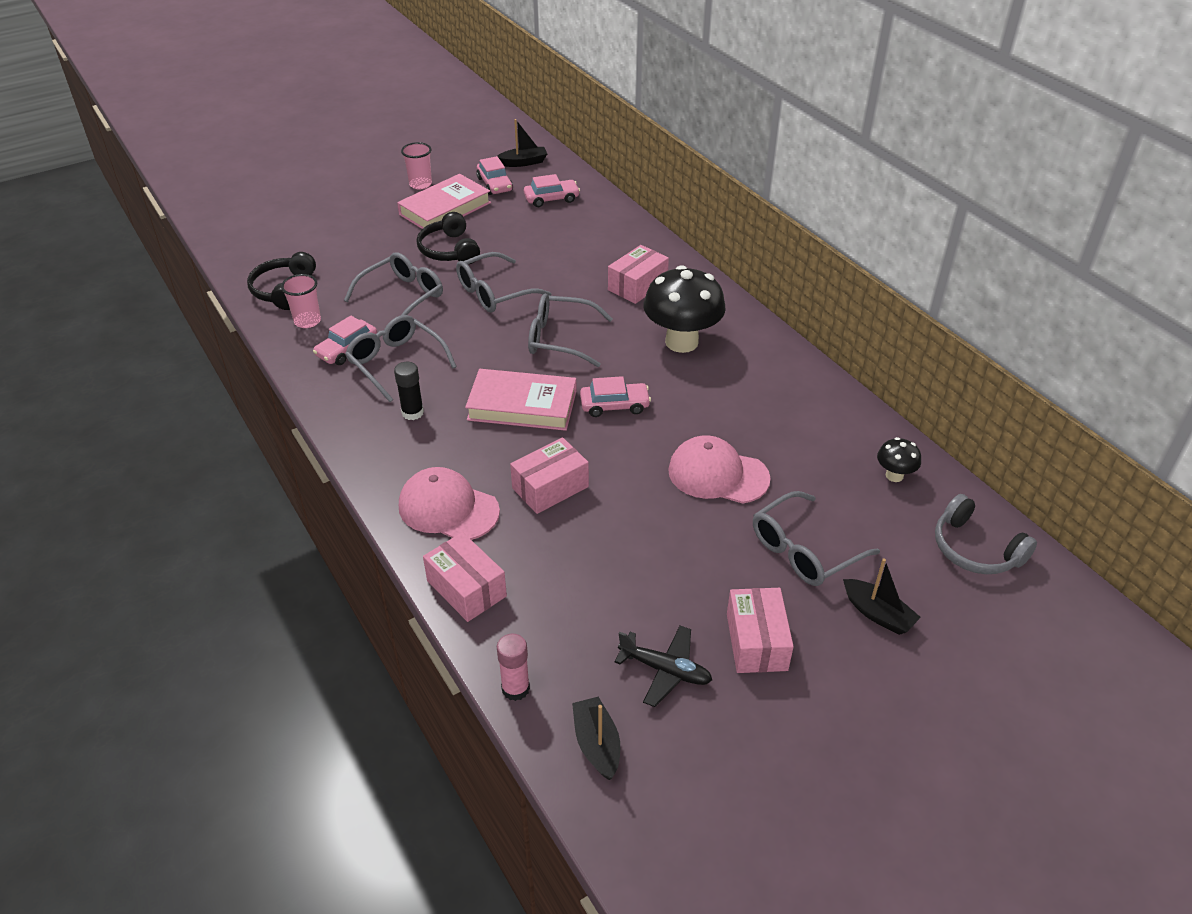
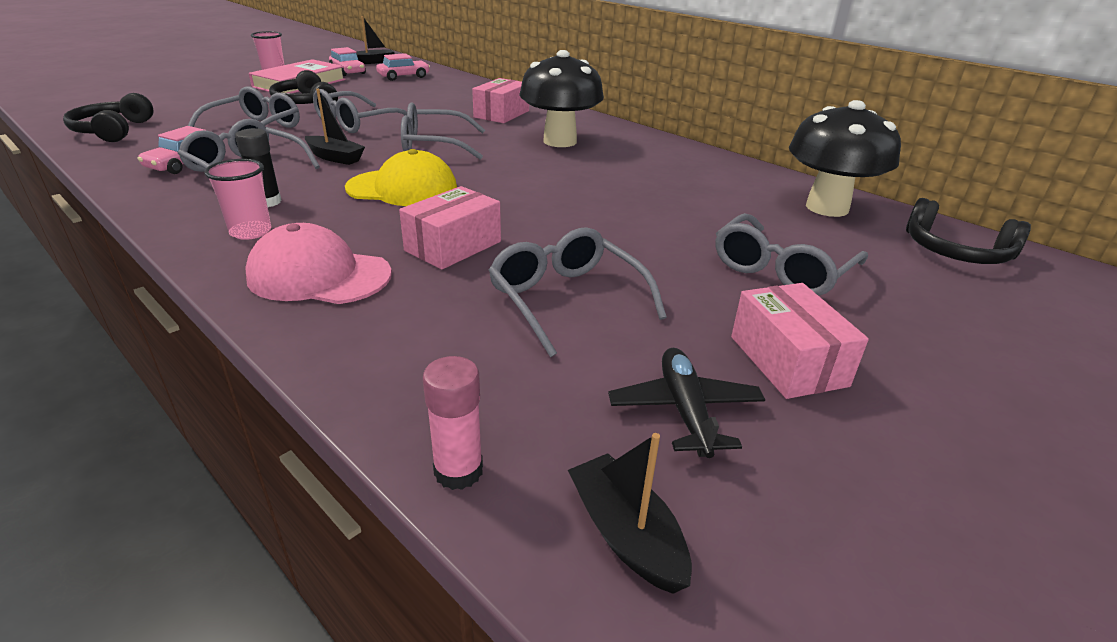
camera: 15 degrees left, 10 degrees down
pink cup [281,274,321,328] -> pink cup moved to [204,159,271,240]
pink box [423,532,507,622] -> none
pink book [465,369,577,431] -> yellow cap [345,149,457,206]
pink car [580,376,651,417] -> none
black plane [615,626,712,707] -> black plane turned 105 degrees counterclockwise [608,348,765,458]
pink cap [668,435,770,503] -> none
black boat [843,558,921,635] -> black boat moved to [305,89,365,165]
black mushroom [877,437,921,482] -> black mushroom [789,100,901,217], size x2.14
grey headphones [935,494,1037,574] -> black headphones [906,198,1031,264]
none -> grey glasses [488,227,667,357]

